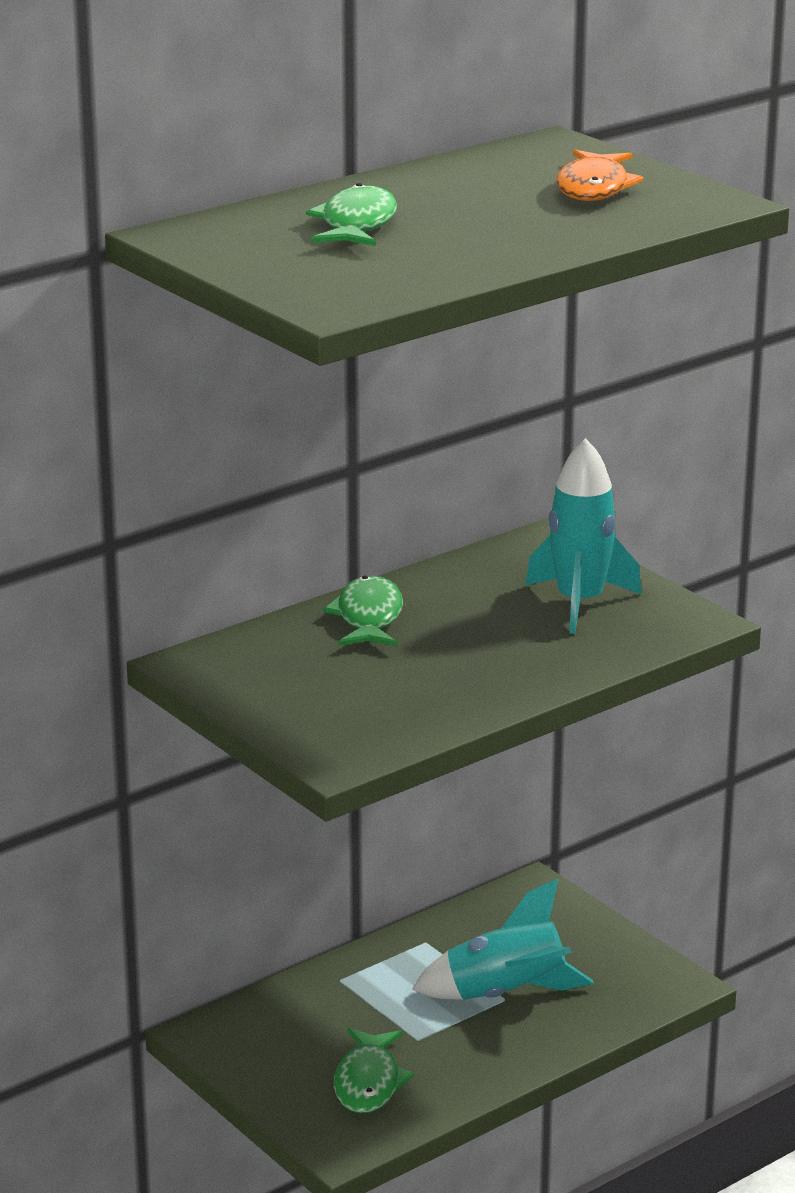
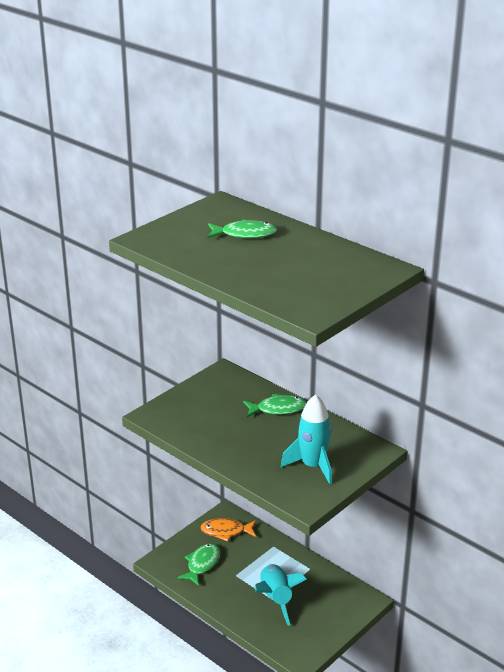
camera: 80 degrees right, 5 degrees up
green fish [334,1028,414,1113] -> green fish turned 120 degrees clockwise [177,543,220,586]
orange fish [556,150,644,201] -> orange fish moved to [200,518,256,542]

